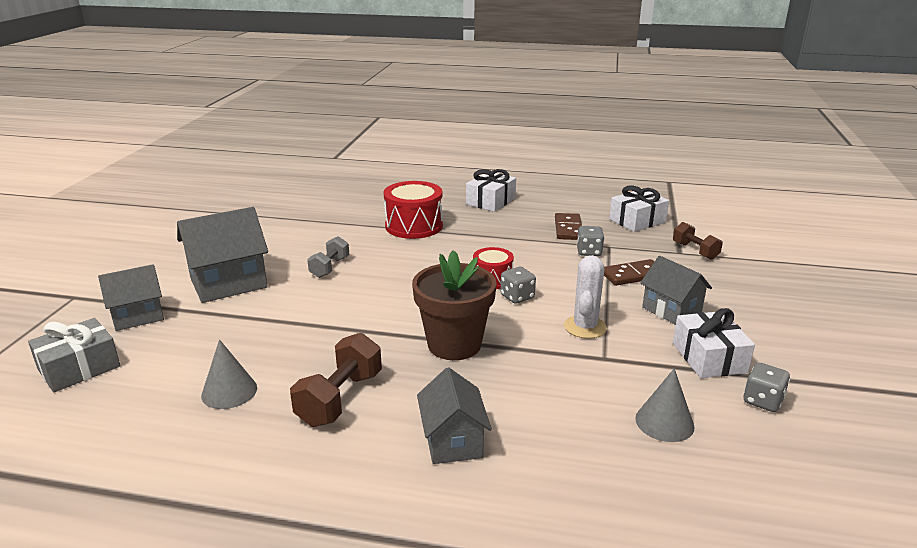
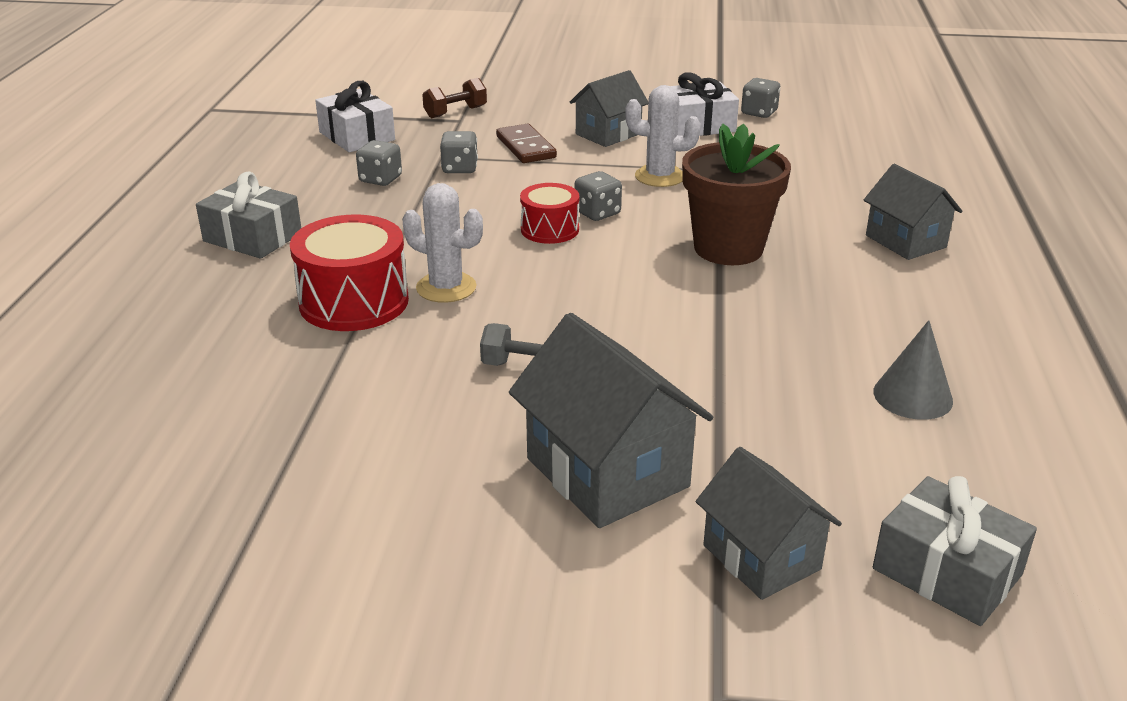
camera: 95 degrees left, 5 degrees up
brown dumbbell [290,333,382,427] -> none
grey house [417,367,492,464] -> grey house turned 75 degrees clockwise [864,164,963,260]
white gift [466,169,516,212] -> grey gift [196,171,301,259]
brown domino [555,213,582,240] -> grey dice [356,140,402,186]
grey cone [635,368,694,442] -> none
none -> white cactus [402,183,483,303]

